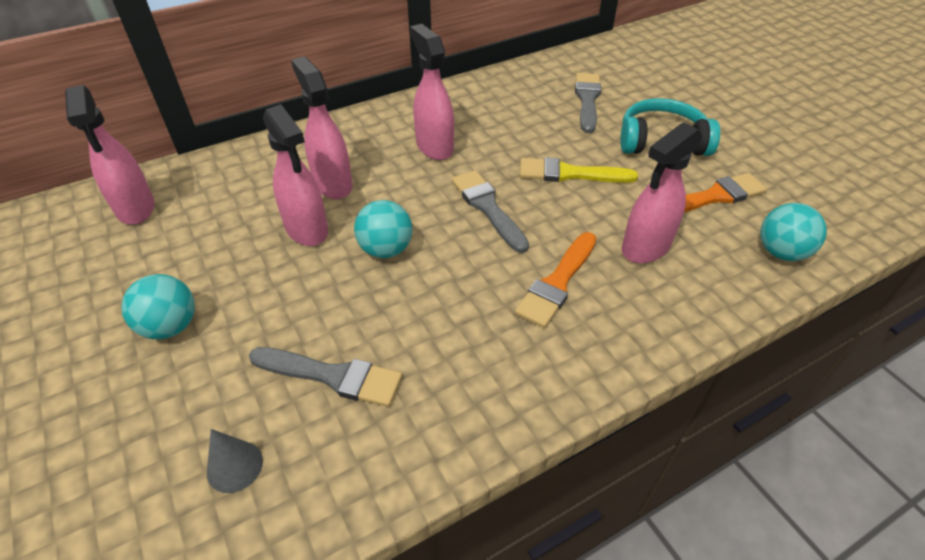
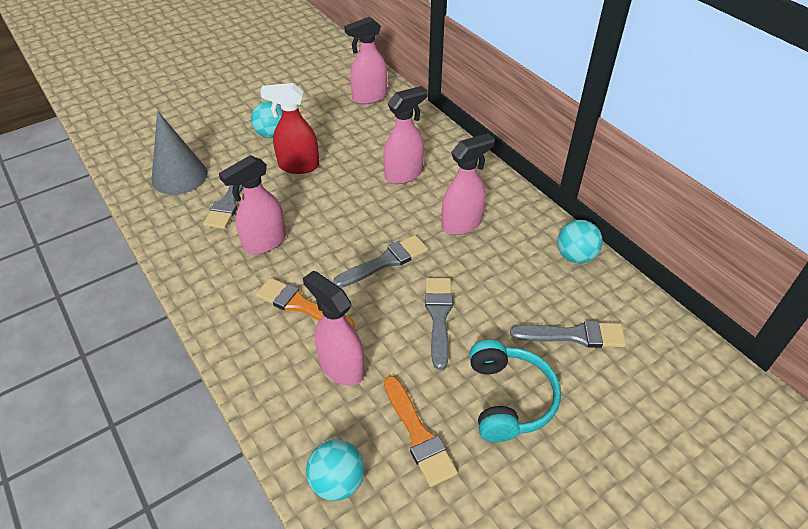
camera: 85 degrees right, 0 degrees up
grey cone [207,429,263,493] -> grey cone [151,111,207,195], size x1.99
pink spray bottle [263,104,328,246] -> pink spray bottle moved to [219,155,286,254]
turquoise ball [354,200,412,258] -> turquoise ball moved to [557,220,603,264]
yellow brush [520,157,638,183] -> grey brush [425,278,453,370]
none -> red spray bottle [260,83,319,174]

